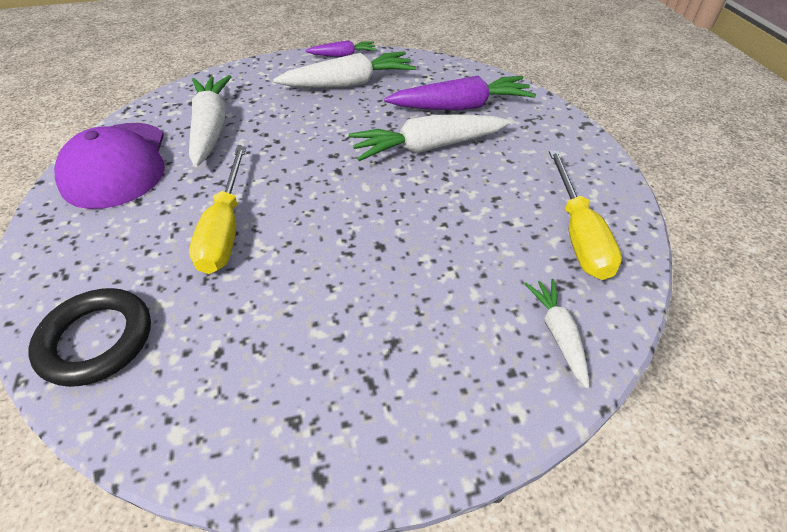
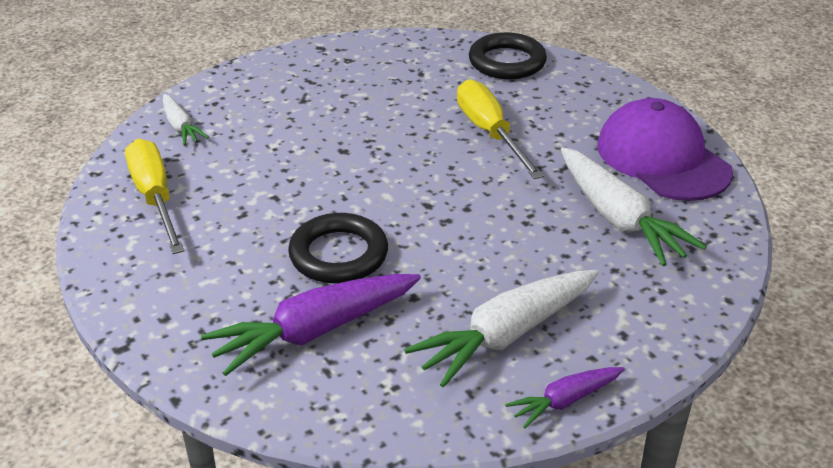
camera: 160 degrees right, 10 degrees down
white carrot [348,114,511,161] -> black ring [288,213,388,283]

